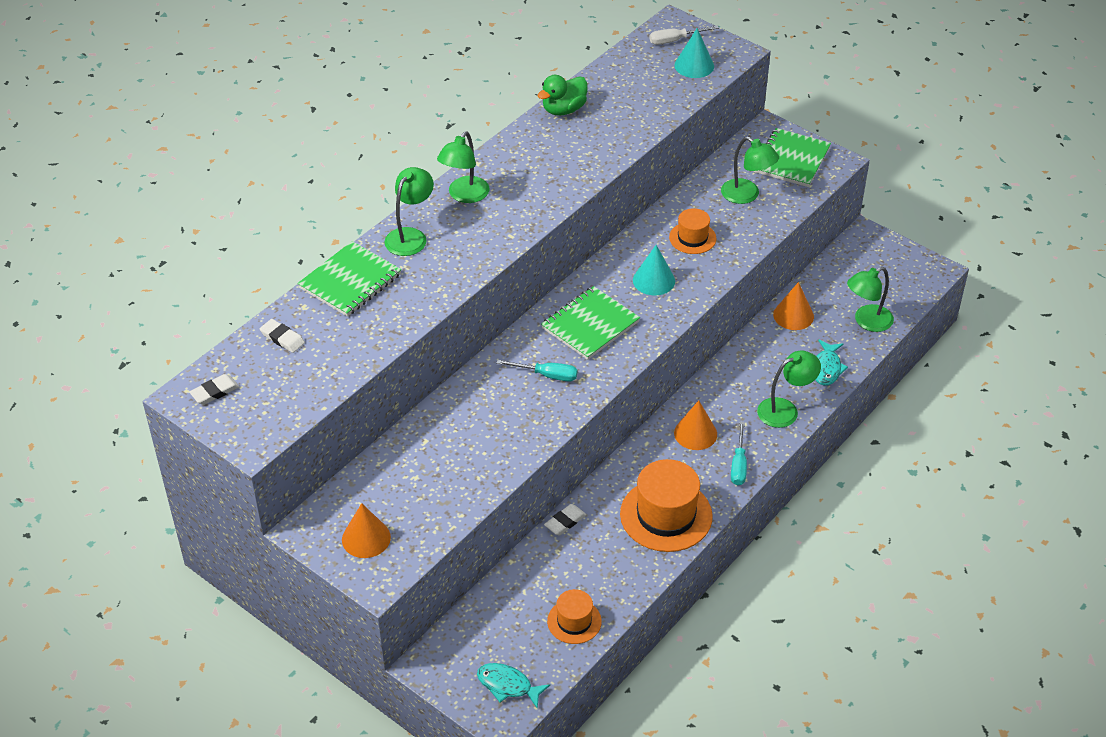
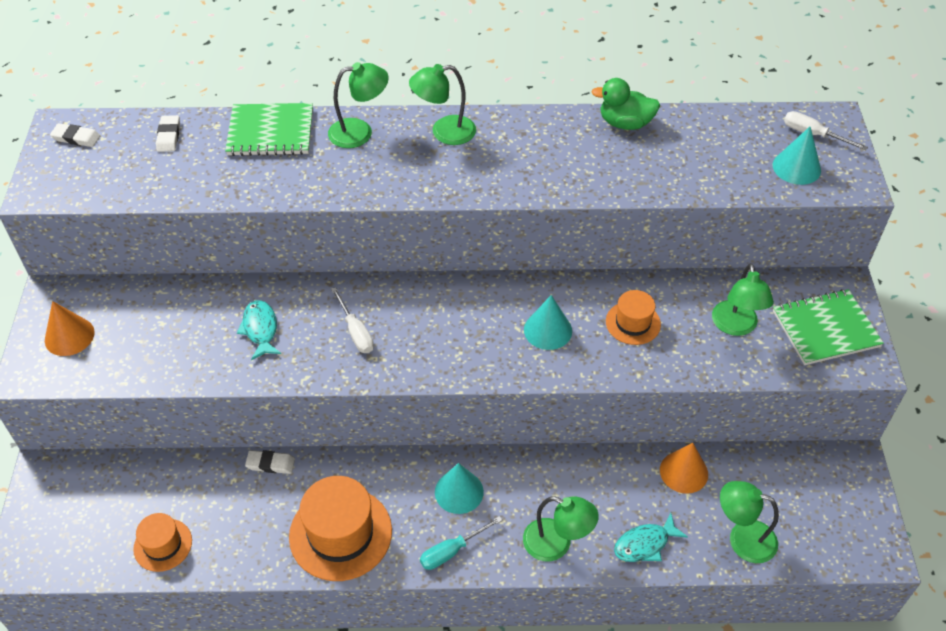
camera: 50 degrees right, 5 degrees up
turquoise fish [477,663,550,709] -> turquoise fish moved to [237,300,281,360]
turquoise screwdriver [496,360,578,382] -> white screwdriver [331,287,374,353]
green notebook [541,286,640,360] -> none
orange cone [674,400,717,450] -> turquoise cone [435,463,484,514]

